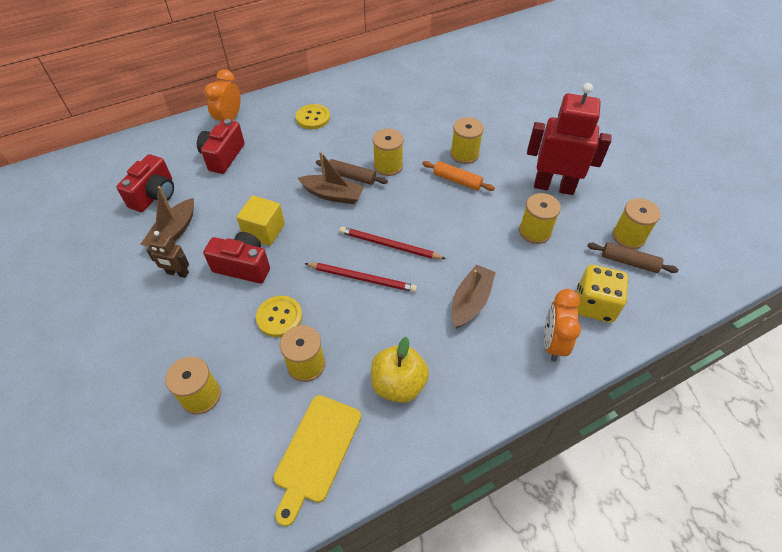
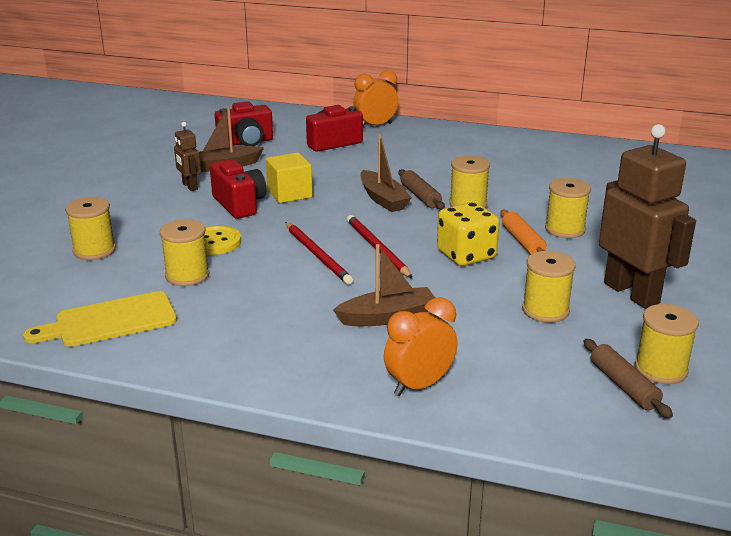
camera: 45 degrees right, 25 degrees down
yellow button [296,104,330,129] -> none
yellow apple [371,337,429,403] -> none
red robot [527,83,612,195] -> brown robot [599,124,696,309]
yellow dice [577,265,628,323] -> yellow dice moved to [437,202,500,266]

